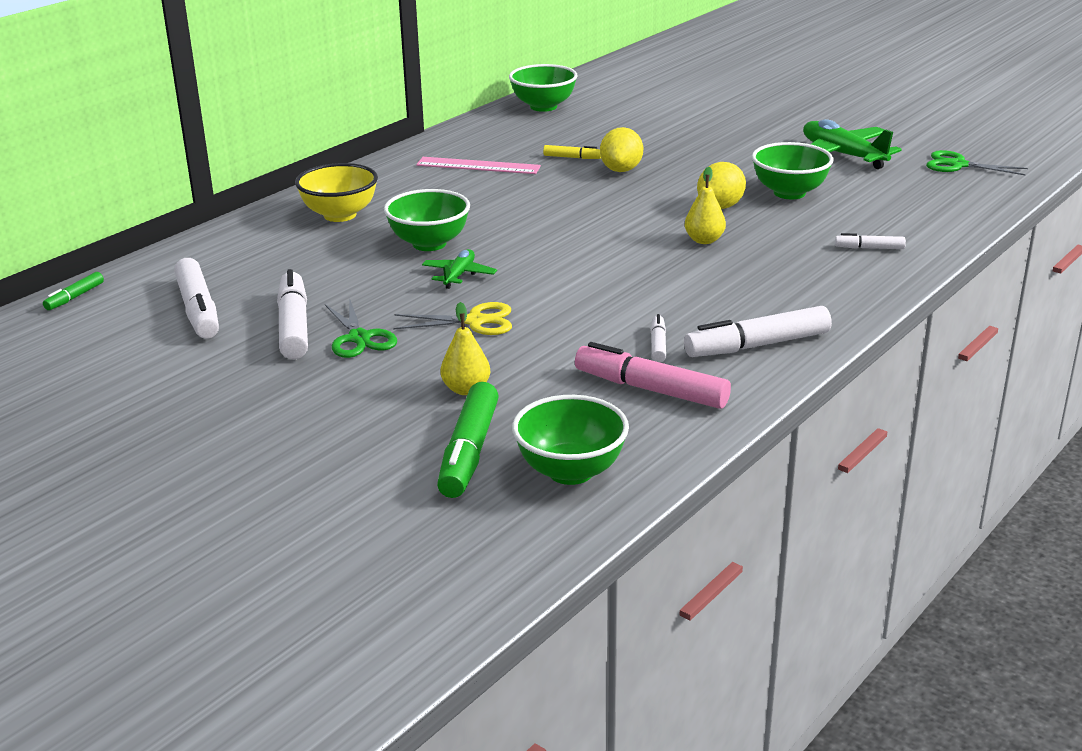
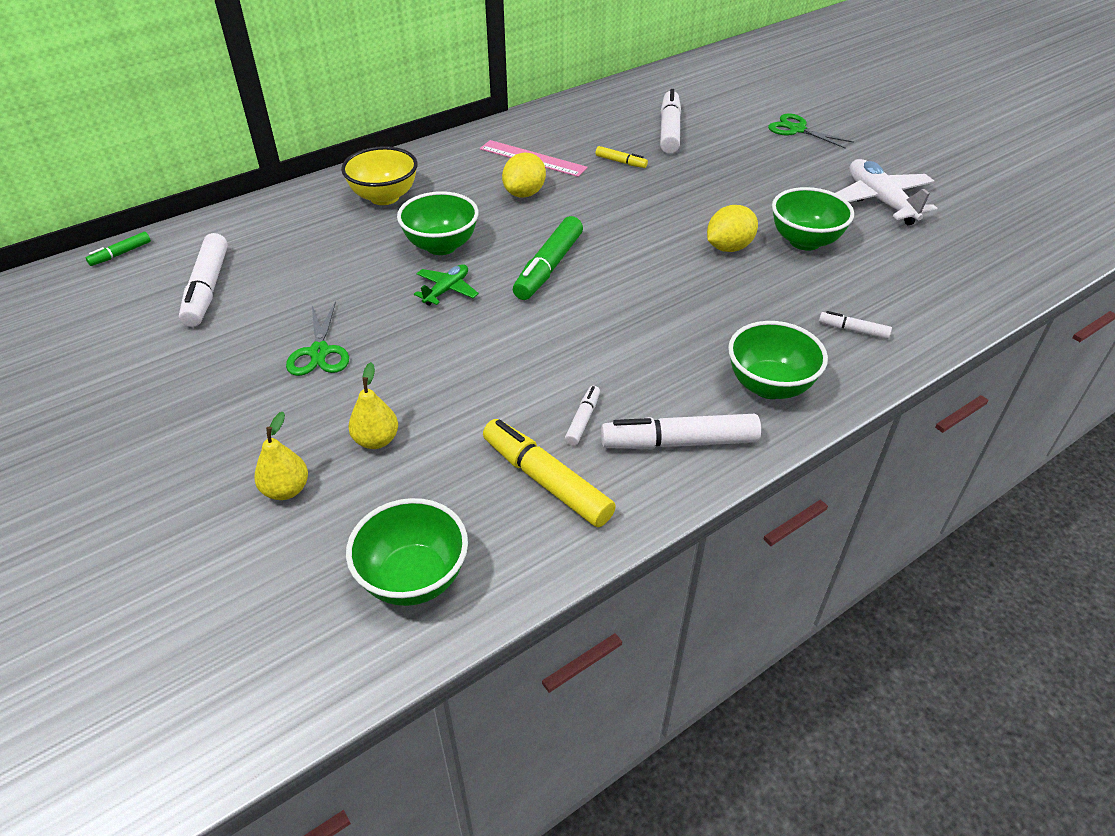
camera: 15 degrees right, 15 degrees up
white marker [277,269,308,359] -> white marker moved to [660,89,681,154]
yellow scissors [393,302,512,335] -> none
green marker [437,382,499,498] -> green marker moved to [513,216,583,300]
green bowl [509,64,577,112] -> green bowl moved to [728,321,828,399]
pink marker [575,342,731,409] -> yellow marker [483,419,616,527]
yellow lemon [600,127,643,172] -> yellow lemon moved to [502,152,546,198]
yellow pear [685,167,726,244] -> yellow pear moved to [254,412,308,500]
green plane [803,119,902,169] -> white plane [836,159,938,225]
green scissors [926,150,1028,176] -> green scissors moved to [768,113,854,149]

